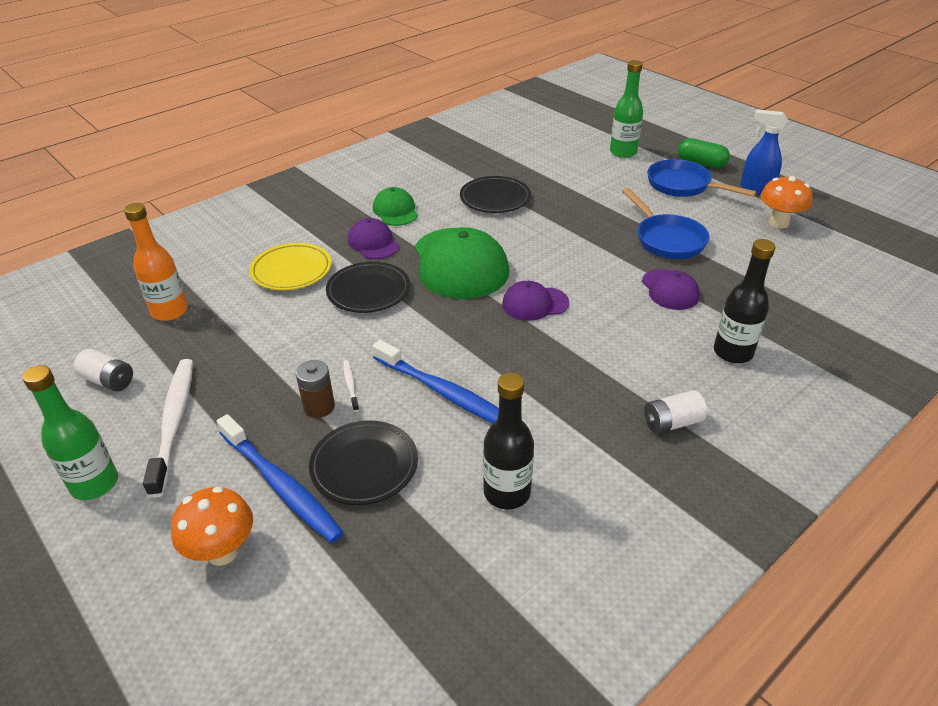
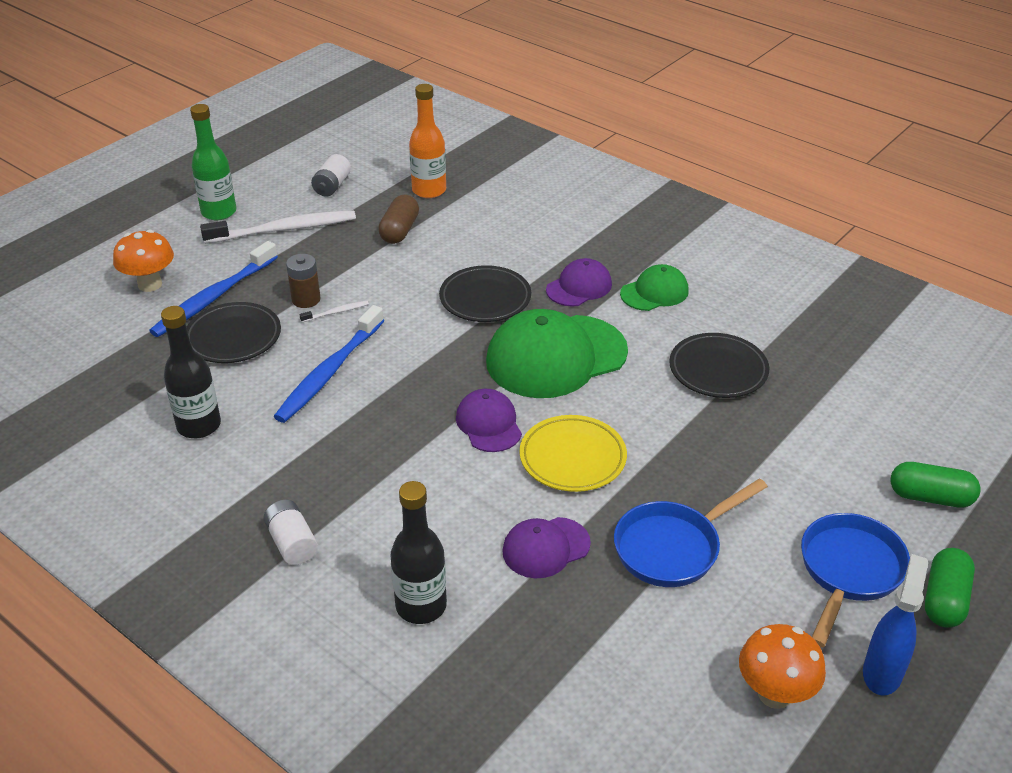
camera: 80 degrees right, 0 degrees up
yellow plate [249,243,332,291] -> yellow plate moved to [519,415,627,492]
green bottle [610,60,643,158] -> green capsule [890,462,981,508]
none -> brown capsule [378,195,419,244]

